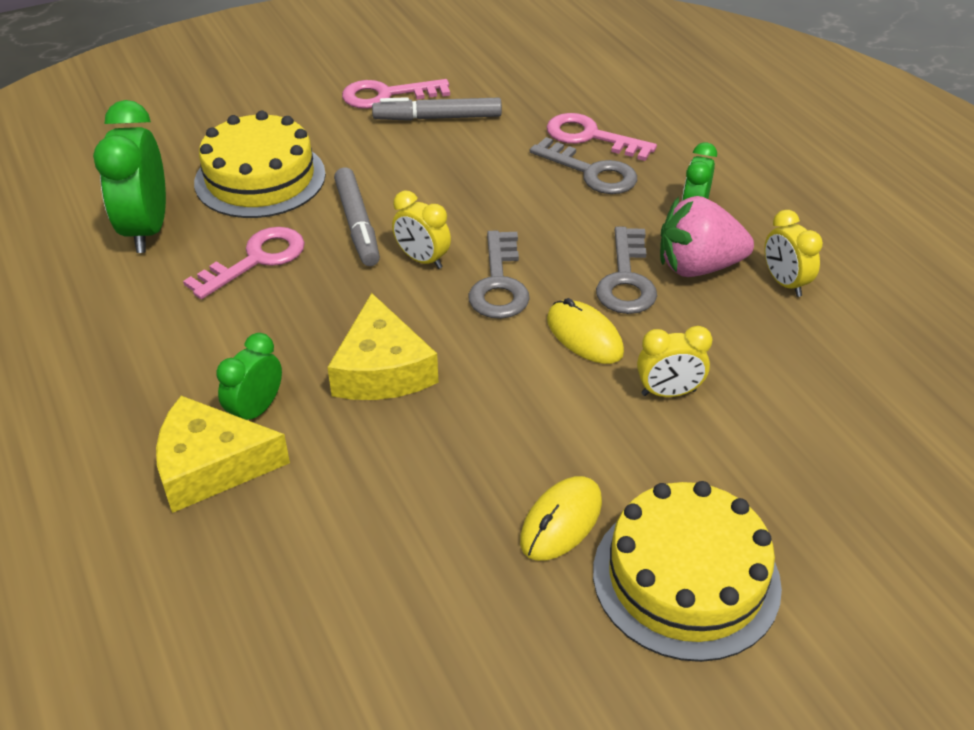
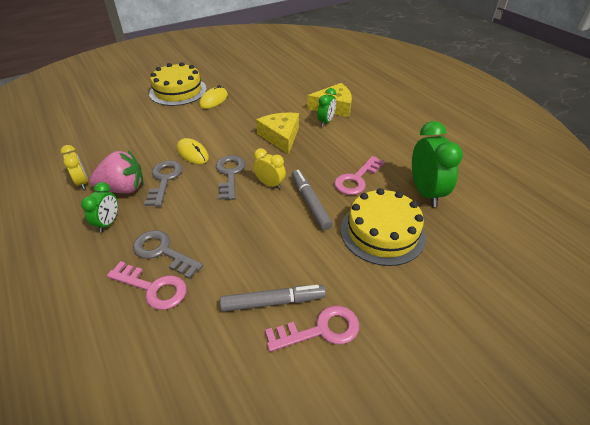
camera: 175 degrees right, 0 degrees up
yellow clock [637,326,712,397] -> none

